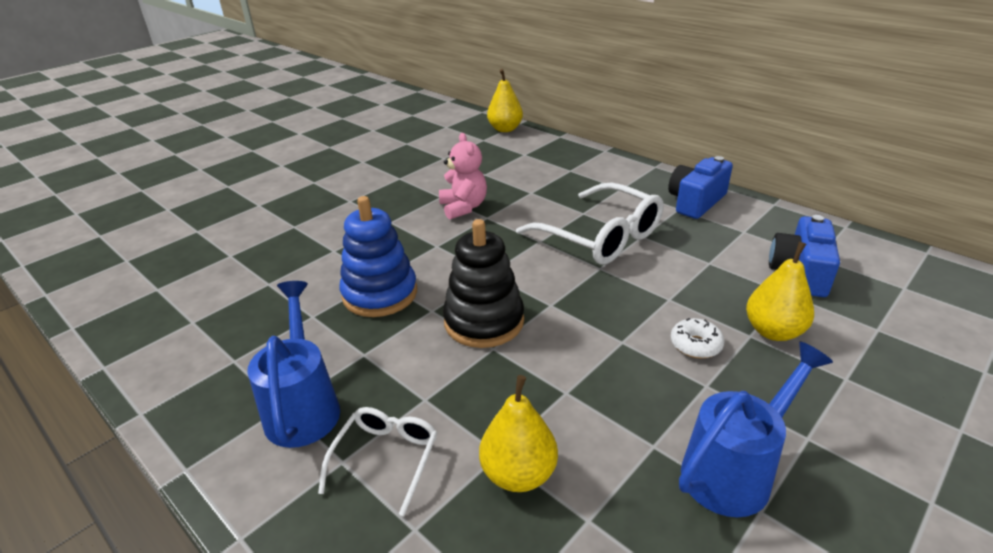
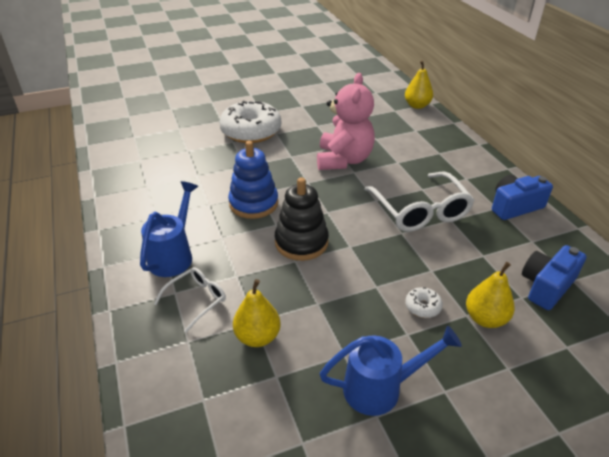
camera: 25 degrees right, 5 degrees up
pink teddy bear [439,133,487,220] -> pink teddy bear [317,73,375,170], size x1.63
none -> white donut [219,100,281,143]

